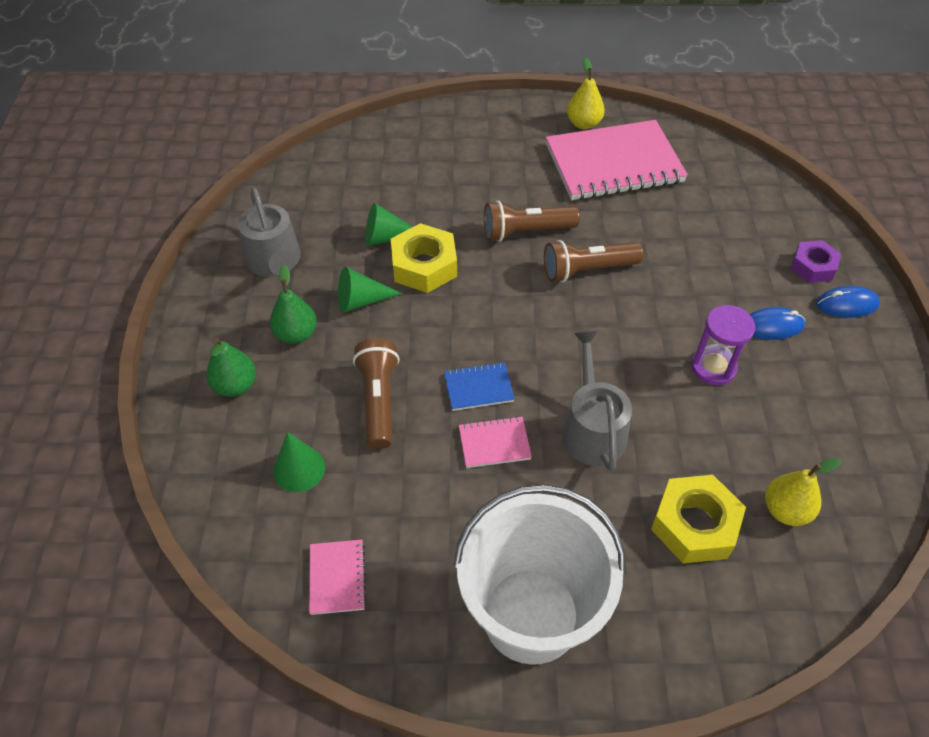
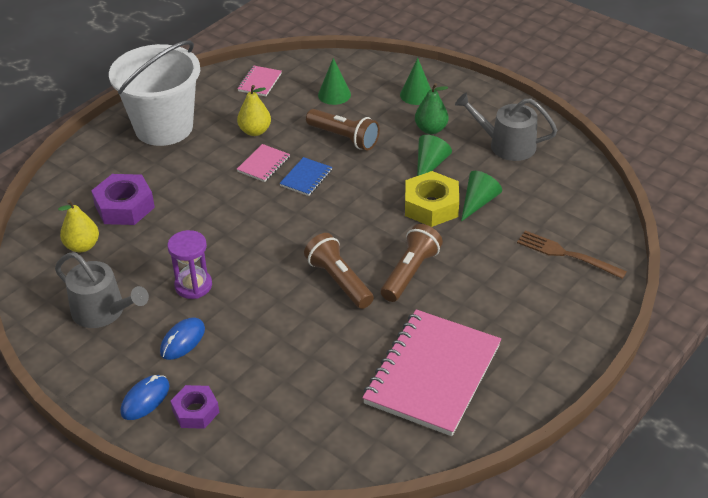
camera: 130 degrees right, 10 degrees down
green pear [206,338,256,397] -> green cone [400,58,431,105]
pink notebook [309,540,367,615] -> pink notebook turned 75 degrees clockwise [237,66,282,96]
brown flashlight [544,240,644,282] -> brown flashlight turned 60 degrees counterclockwise [304,233,374,309]
grey watering can [562,331,632,471] -> grey watering can moved to [55,252,149,328]
yellow pear [567,58,605,129] -> yellow pear moved to [237,85,271,136]
yellow nut [651,475,746,563] -> purple nut [91,174,155,225]
none -> brown fork [517,231,627,279]

